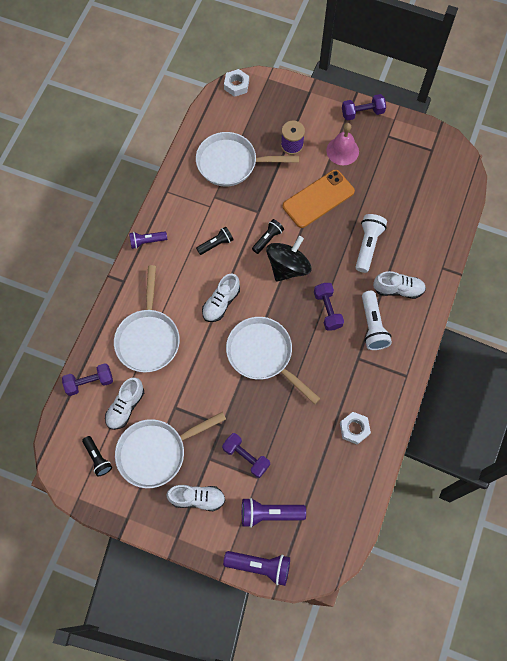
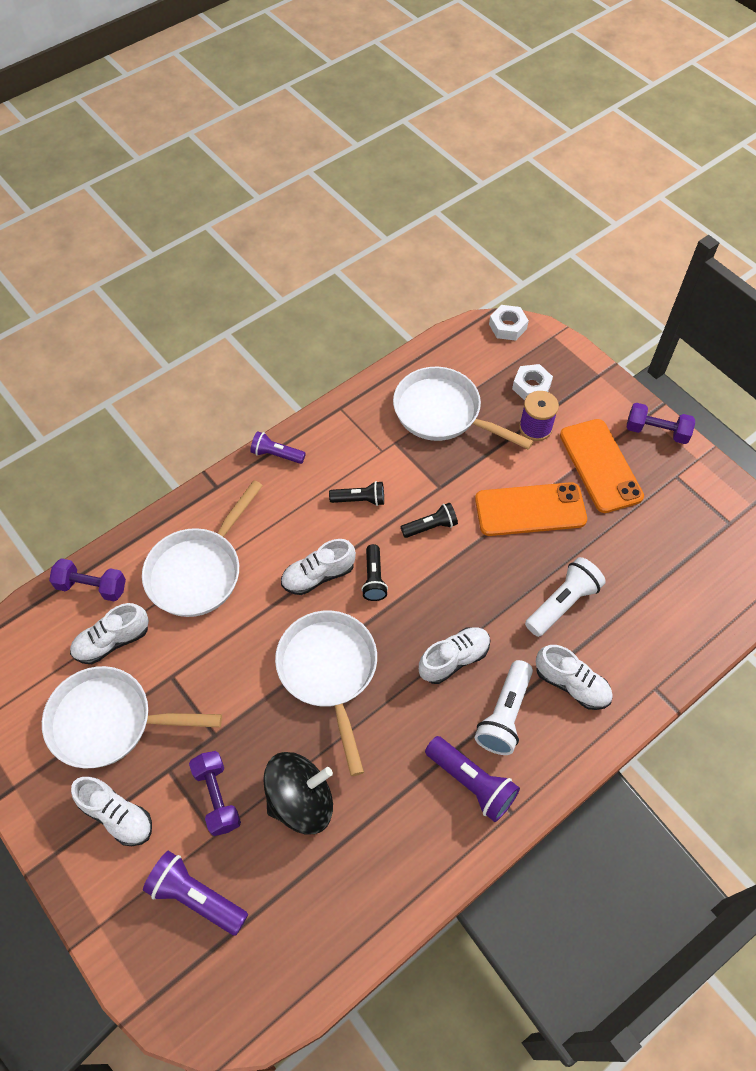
camera: 30 degrees right, 10 degrees down
black flashlight [82,436,112,477] -> black flashlight moved to [361,544,388,601]
purple flashlight [223,551,290,586] -> purple flashlight moved to [425,736,520,822]
black spinning top [266,236,311,282] -> black spinning top moved to [263,752,333,834]
purple dumbbell [314,283,344,331] -> white shoe [419,627,491,684]
pink bell [326,123,359,165] -> orange phone [560,419,644,513]
white nut [340,412,371,445] -> white nut moved to [512,364,553,401]

